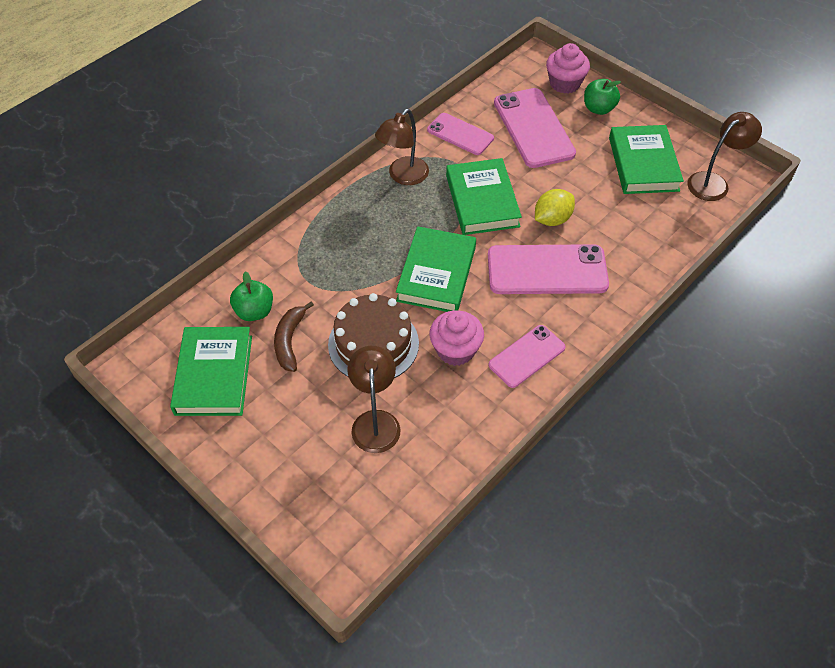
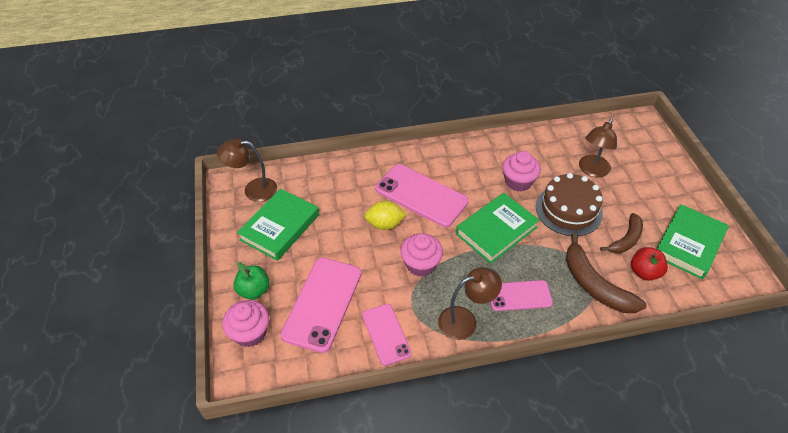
camera: 145 degrees left, 5 degrees down
green apple [230,271,273,321] -> red apple [631,247,668,281]
green book [446,158,522,235] -> pink cupcake [401,233,443,277]
pink phone [488,325,566,388] -> pink phone moved to [490,280,553,311]
none -> brown banana [566,233,647,313]

